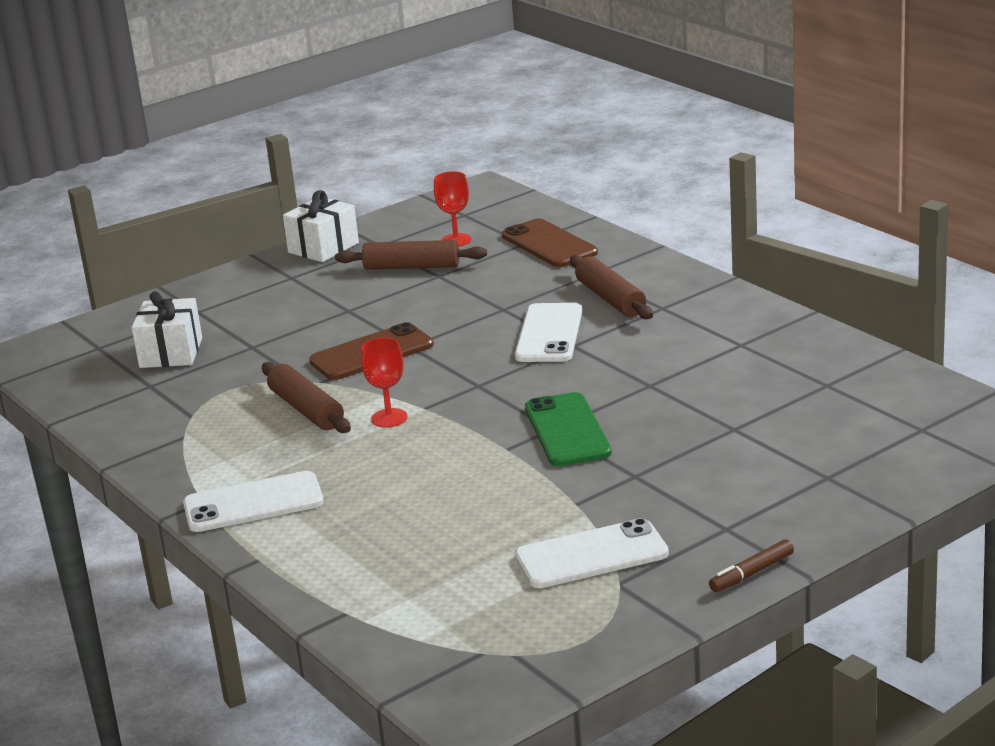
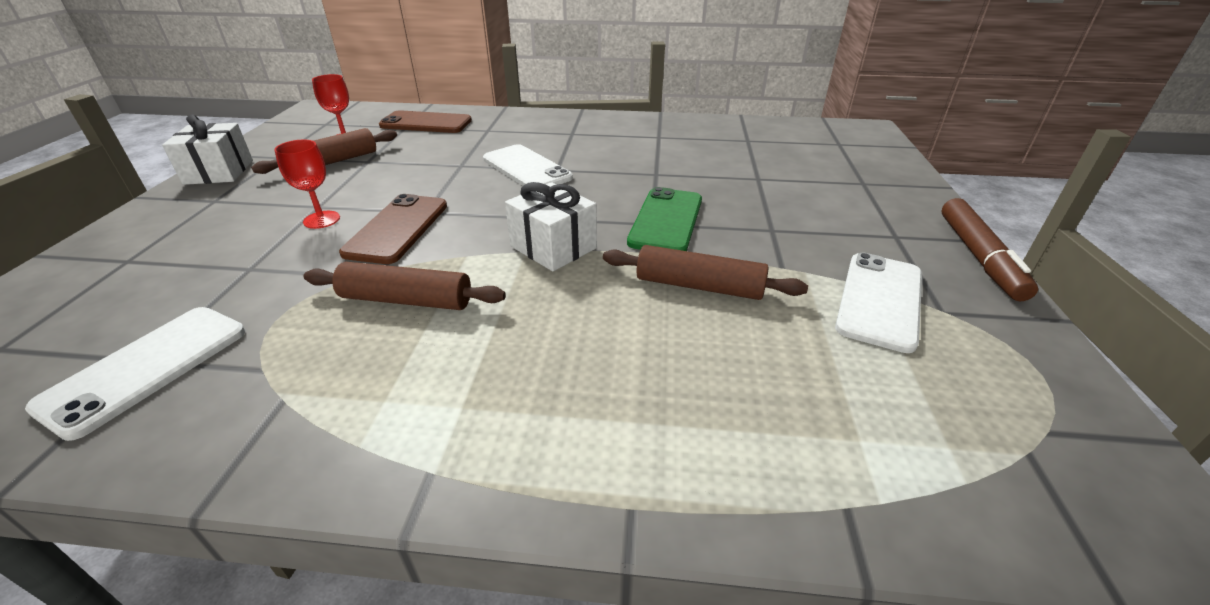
camera: 50 degrees left, 10 degrees up
white gift [131,291,202,368] -> white gift moved to [505,182,597,272]
white phone [183,471,324,532] -> white phone moved to [25,307,245,441]
red goblet [361,337,408,428] -> red goblet moved to [274,139,340,229]
green phone [525,392,612,466] -> green phone turned 75 degrees clockwise [627,187,702,251]
brown rolling pin [570,255,653,319] -> brown rolling pin moved to [603,245,808,300]
brown marker [709,539,794,592] -> brown marker [942,198,1038,301], size x1.74

